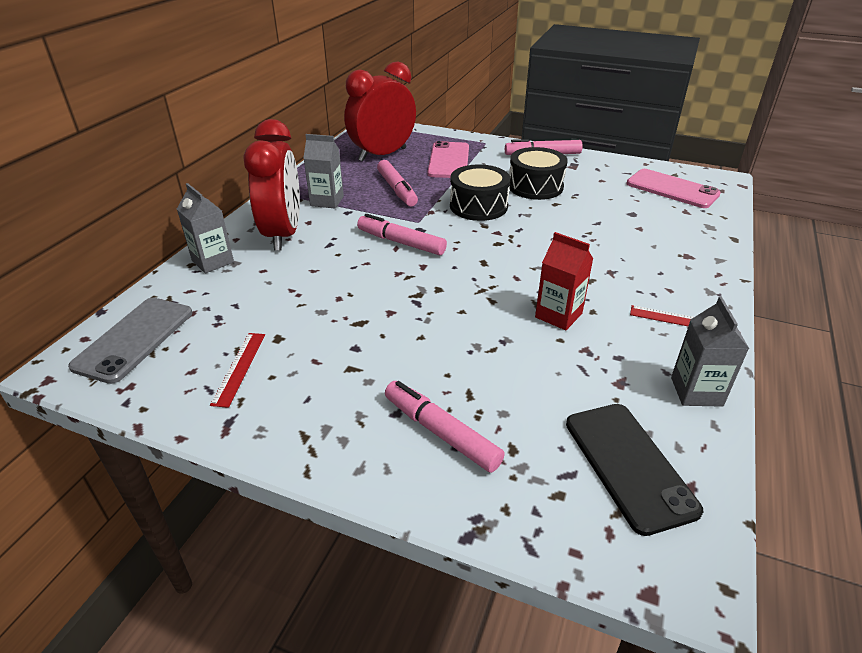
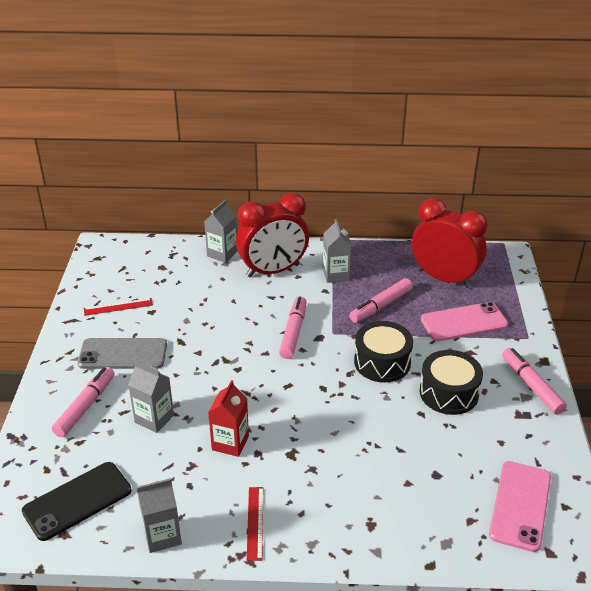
camera: 70 degrees right, 0 degrees up
grey phone [68,298,192,384] -> grey phone moved to [78,338,167,369]
none -> grey carton [128,361,174,433]

